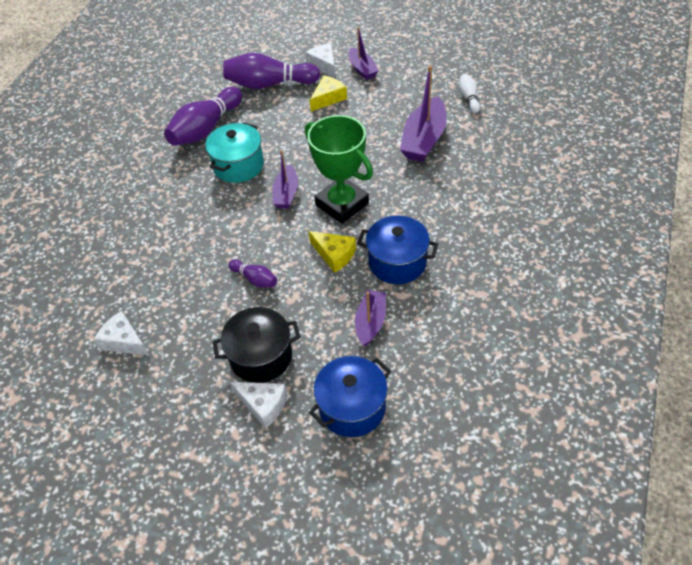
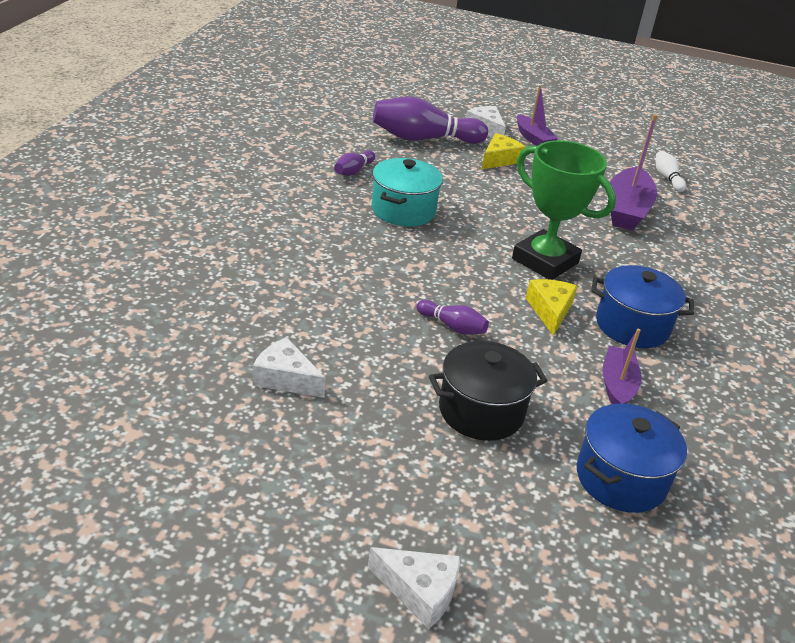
camera: 10 degrees left, 15 degrees down
purple bowling pin [164,87,242,146] -> purple bowling pin [334,150,375,176], size x0.49
white cheese [230,382,287,429] -> white cheese moved to [368,547,461,629]
purple boat [272,150,298,209] -> none
yellow cheese [308,231,356,273] -> yellow cheese turned 120 degrees counterclockwise [526,279,577,336]

